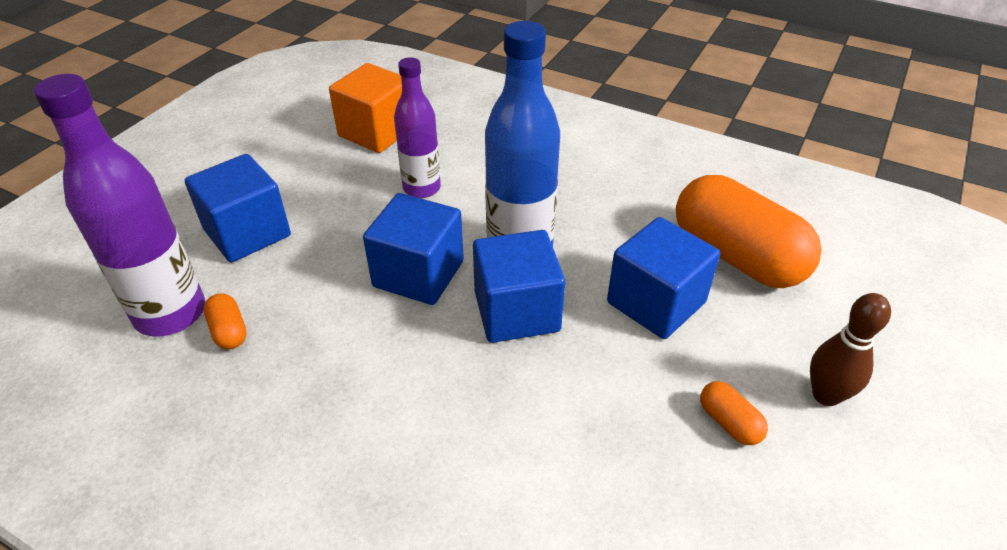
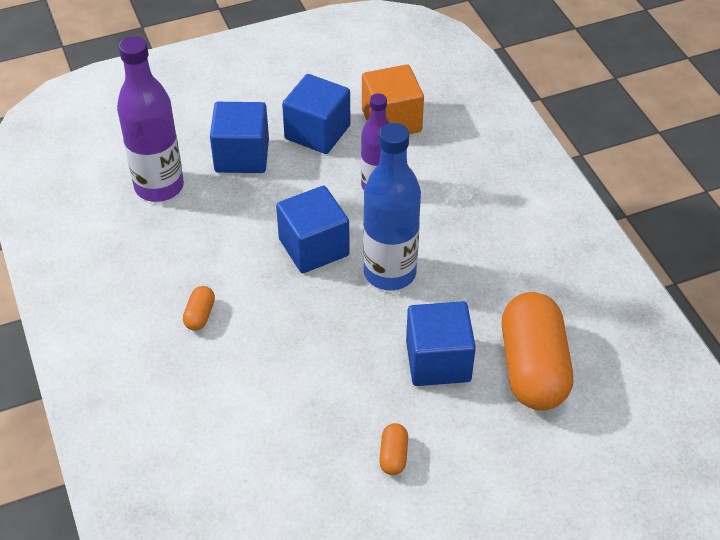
camera: 40 degrees right, 5 degrees up
orange capsule [204,293,247,349] -> orange capsule moved to [183,286,215,331]
blue cube [473,230,565,343] -> blue cube moved to [282,74,350,154]
brown bowling pin [810,293,891,406] -> none

